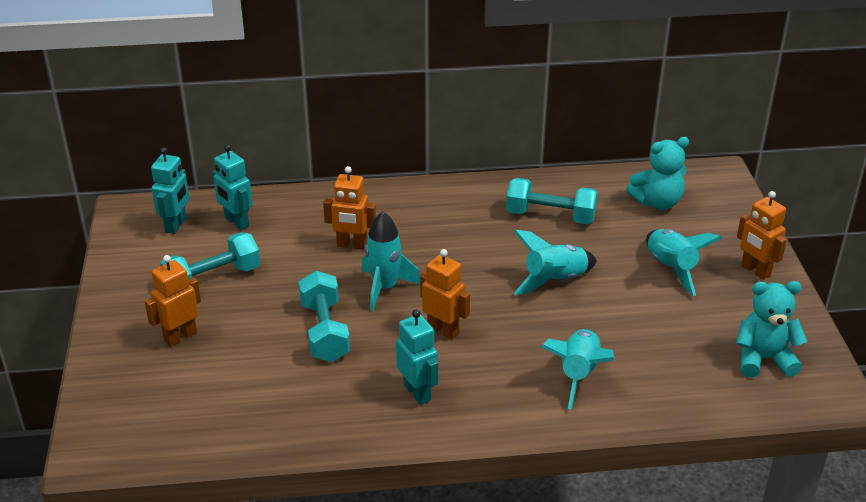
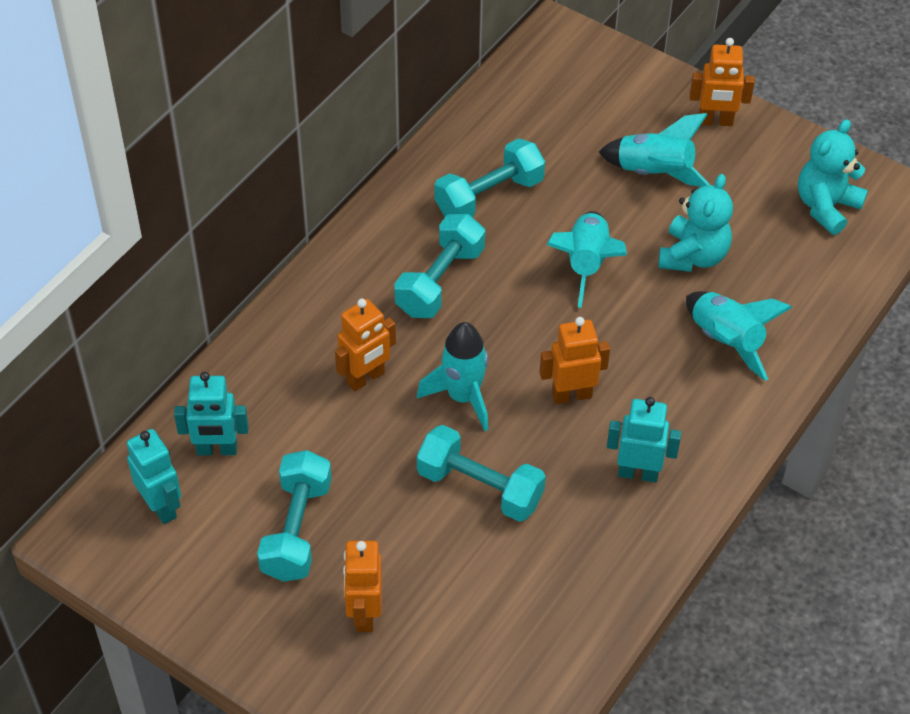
camera: 50 degrees left, 15 degrees up
turquoise teddy bear [626,137,689,210] -> turquoise teddy bear moved to [658,174,733,272]
none -> turquoise dumbbell [394,214,485,318]

